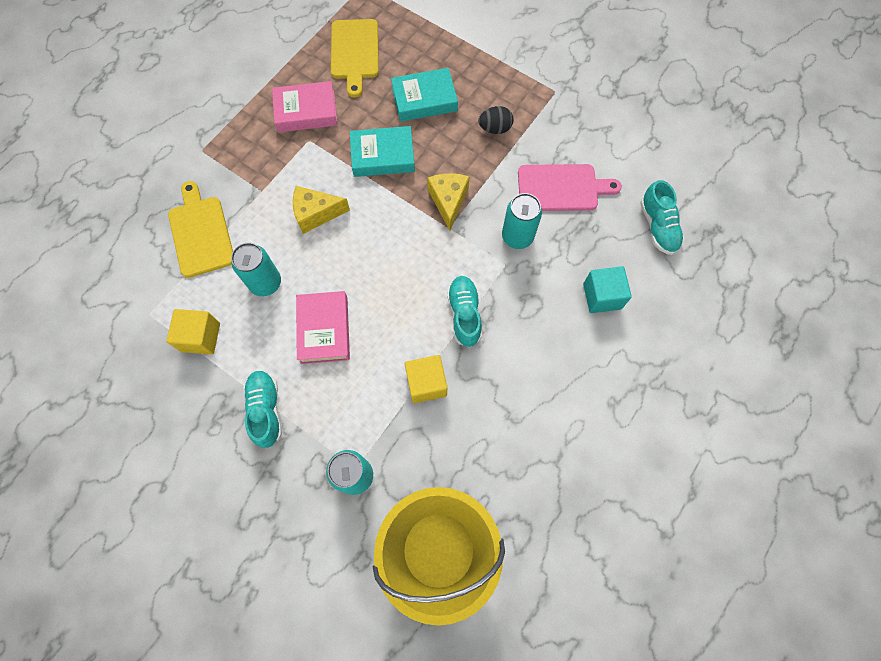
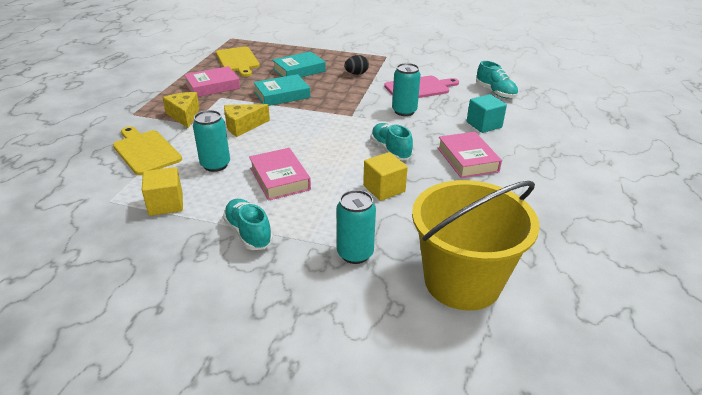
camera: 20 degrees left, 35 degrees down
yellow cheese [427,173,470,231] -> yellow cheese moved to [162,92,200,128]
none -> pink book [438,132,502,178]

